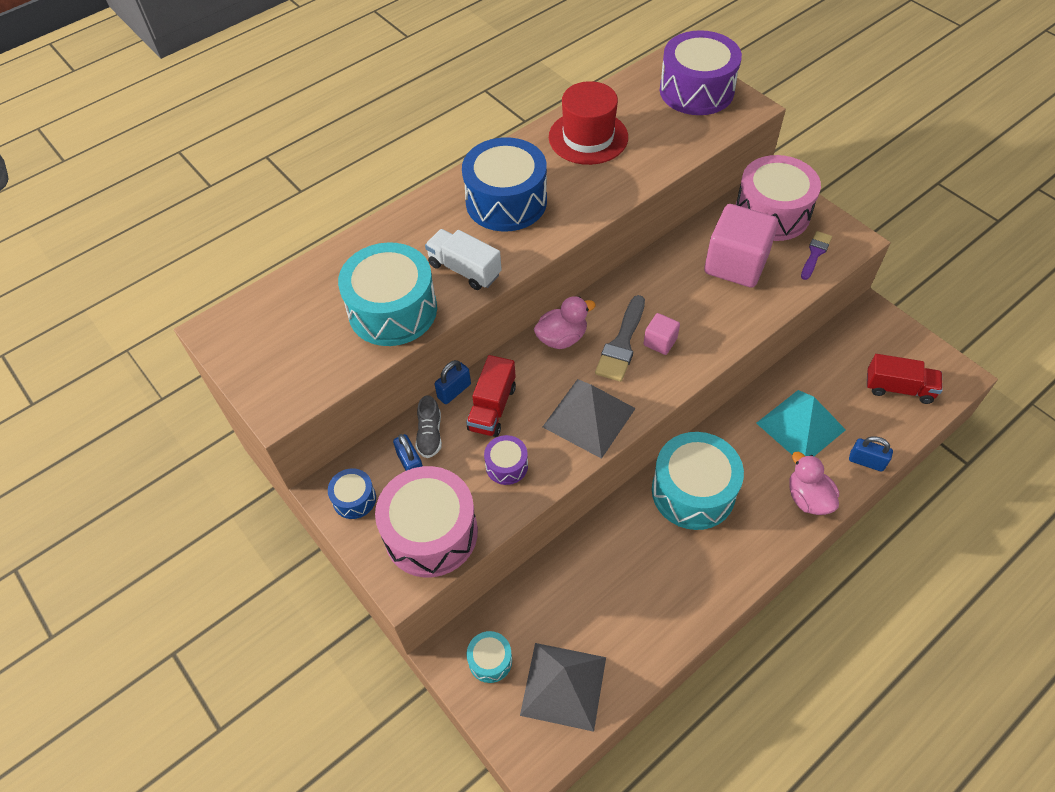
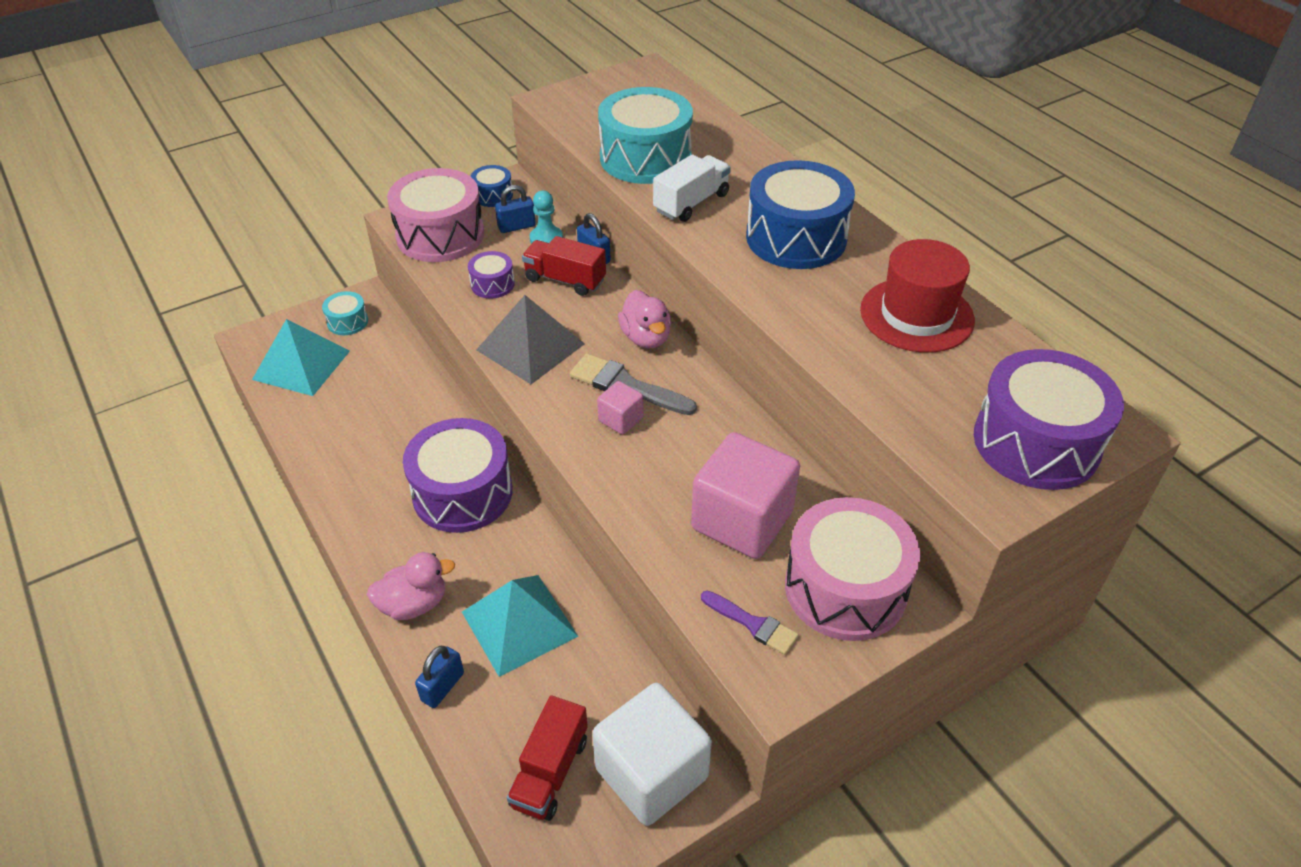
camera: 95 degrees right, 10 degrees down
grey shoe [415,395,442,458] -> turquoise pawn [530,191,563,244]
grey pyramid [520,643,606,732] -> turquoise pyramid [252,319,350,396]
turquoise drum [652,432,744,530] -> purple drum [403,418,513,533]
none -> white cube [592,683,712,826]

